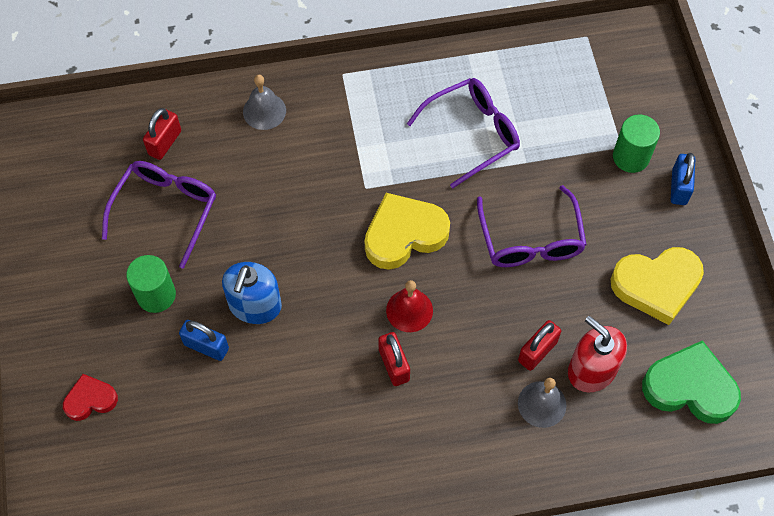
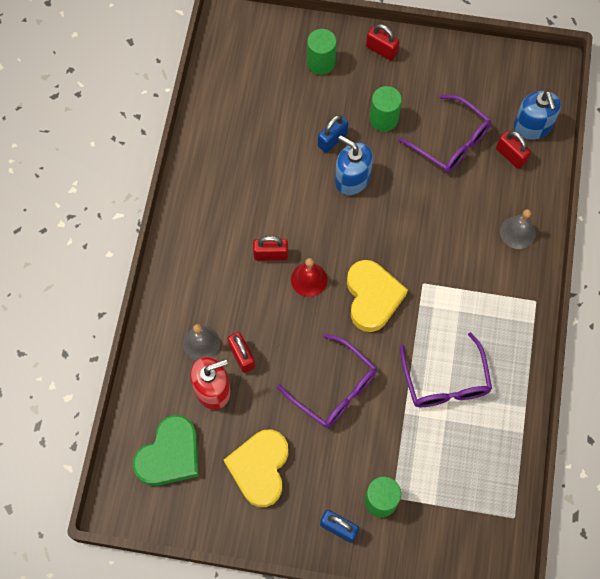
camera: 110 degrees right, 5 degrees up
red heart [63,374,118,421] -> green cylinder [307,29,337,75]
purple glasses [477,185,587,267] -> purple glasses turned 150 degrees counterclockwise [277,334,377,428]
none -> red padlock [366,24,399,61]
none -> blue soap dispenser [514,91,561,140]

